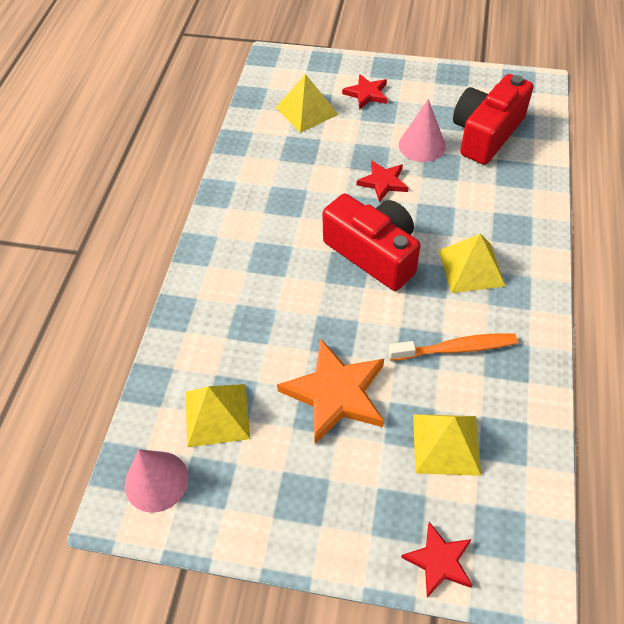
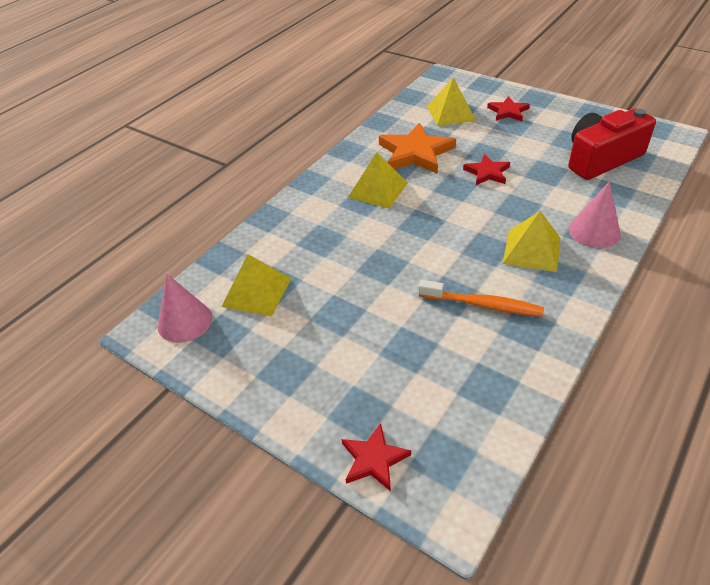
camera: 25 degrees right, 10 degrees down
orange star [277,339,384,444] -> orange star moved to [379,122,456,174]
red camera [322,193,420,291] -> none
pink cone [399,99,446,162] -> pink cone moved to [569,181,621,248]
yellow pyramid [413,414,481,476] -> yellow pyramid moved to [348,153,408,209]

